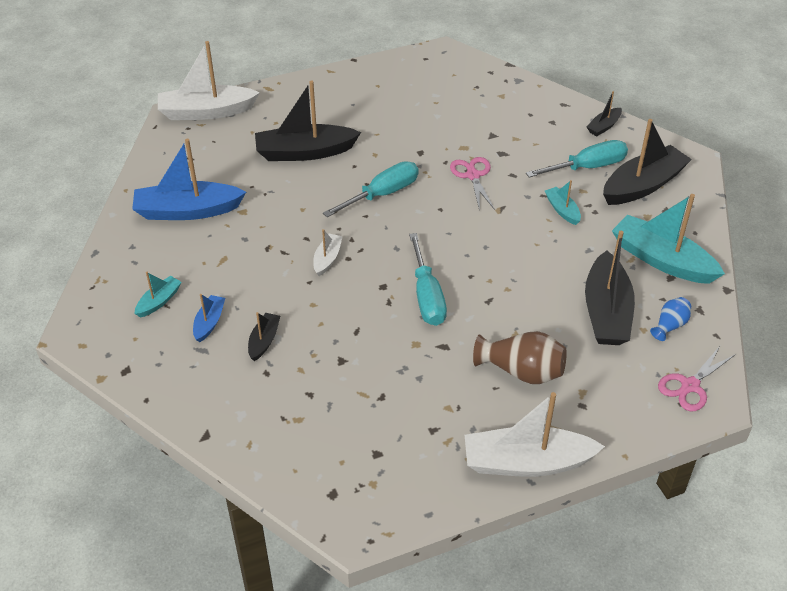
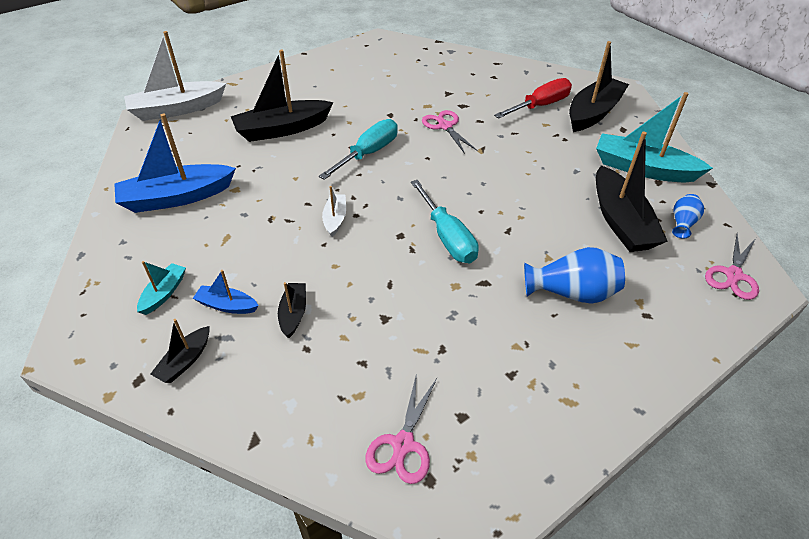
camera: 15 degrees left, 0 degrees up
blue boat [193,294,225,342] -> blue boat turned 75 degrees counterclockwise [193,270,259,314]
white boat [465,392,605,477] -> none
brown vase [473,331,567,384] -> blue vase [524,247,625,304]
turquoise screwdriver [526,140,628,178] -> red screwdriver [494,78,572,119]
turquoise boat [545,180,581,225] -> none
black boat [587,91,622,136] -> black boat moved to [150,319,209,383]
none -> pink scissors [366,373,437,484]

